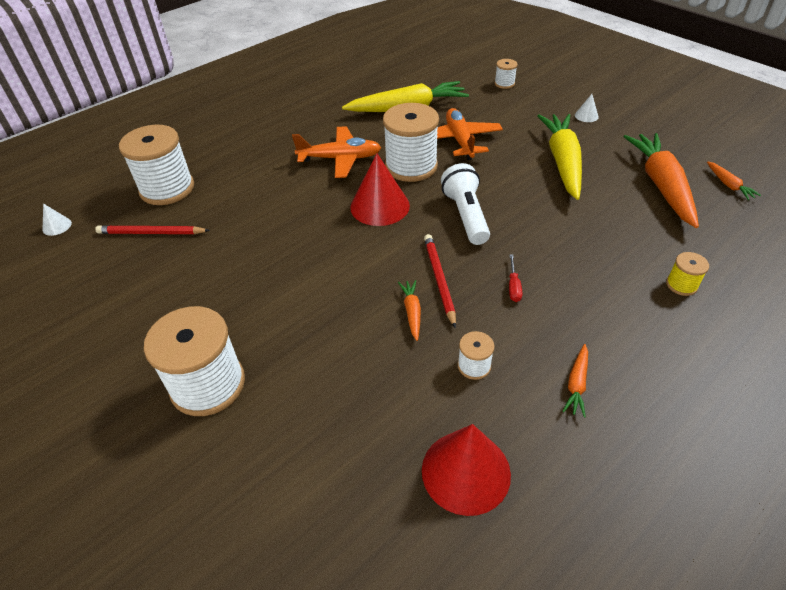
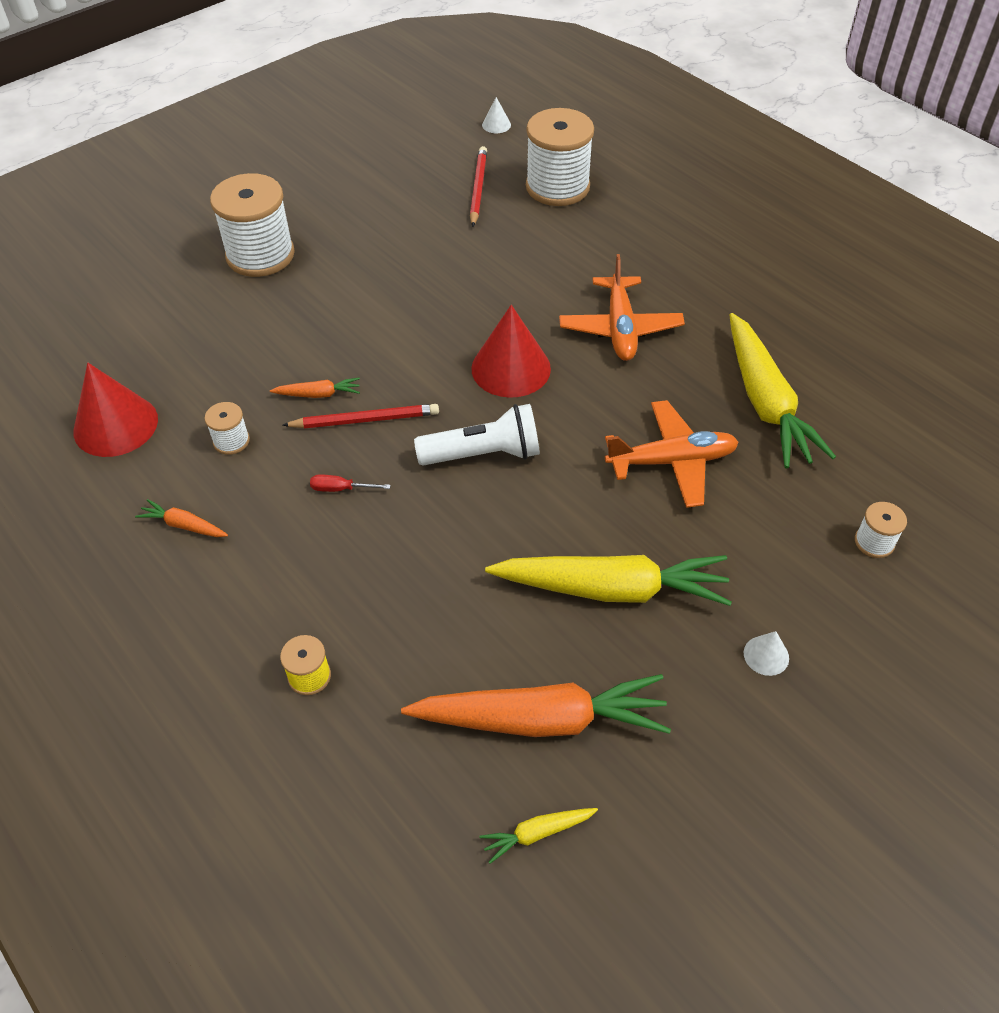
camera: 90 degrees right, 5 degrees up
white spool [383,103,439,182] -> none
orange carrot [707,161,761,200] -> yellow carrot [479,808,598,864]

